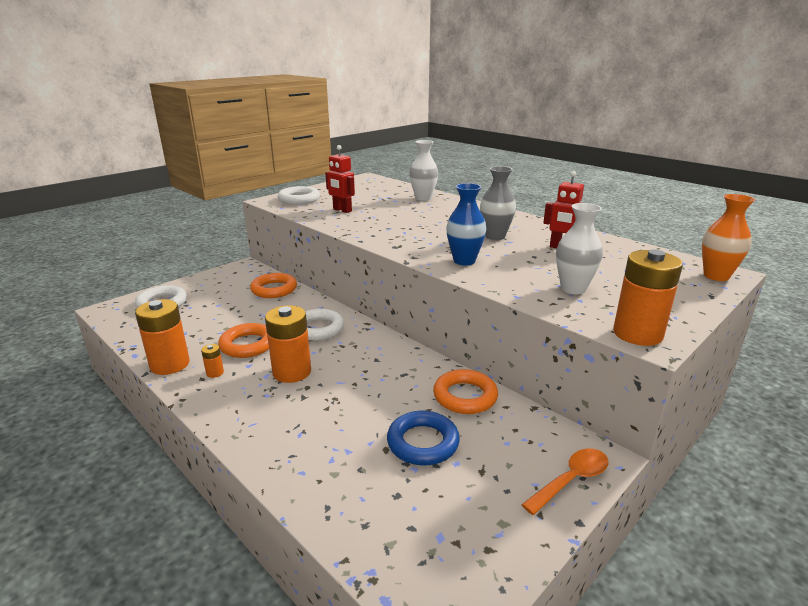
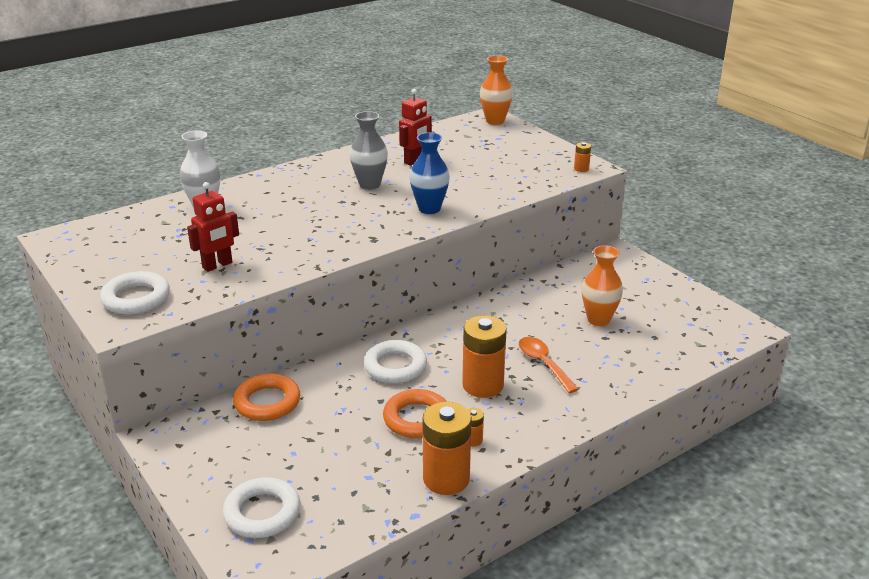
camera: 80 degrees left, 5 degrees up
blue ring [387,411,460,465] -> orange vase [582,245,623,326]
orange ring [433,369,498,414] -> none
orange spoon [521,449,608,515] -> orange spoon moved to [519,337,579,393]
white vase [556,203,603,294] -> none
orange battery [613,249,683,346] -> orange battery [574,142,591,172], size x0.44

